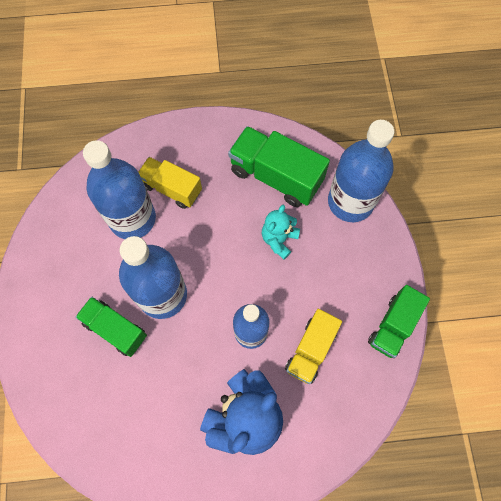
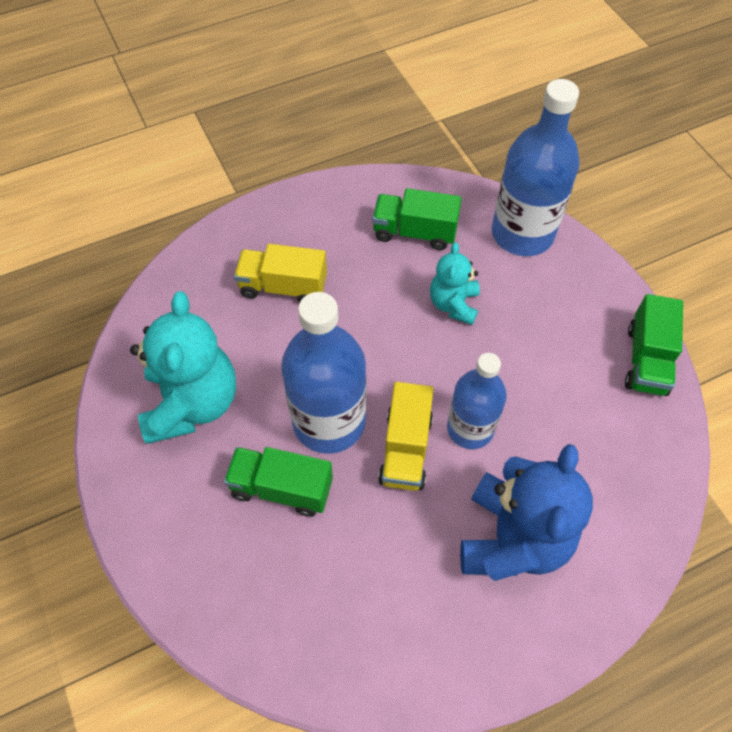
camera: 20 degrees left, 10 degrees down
blue bottle [83,140,156,239] -> none
green truck [228,126,330,207] -> green truck [372,188,462,250], size x0.66
yellow truck [285,309,342,384] -> yellow truck moved to [378,382,434,491]
none -> turquoise teddy bear [130,292,236,444]

